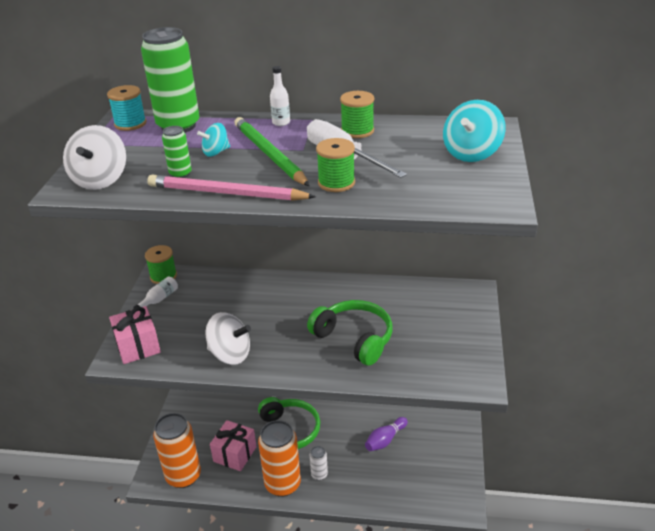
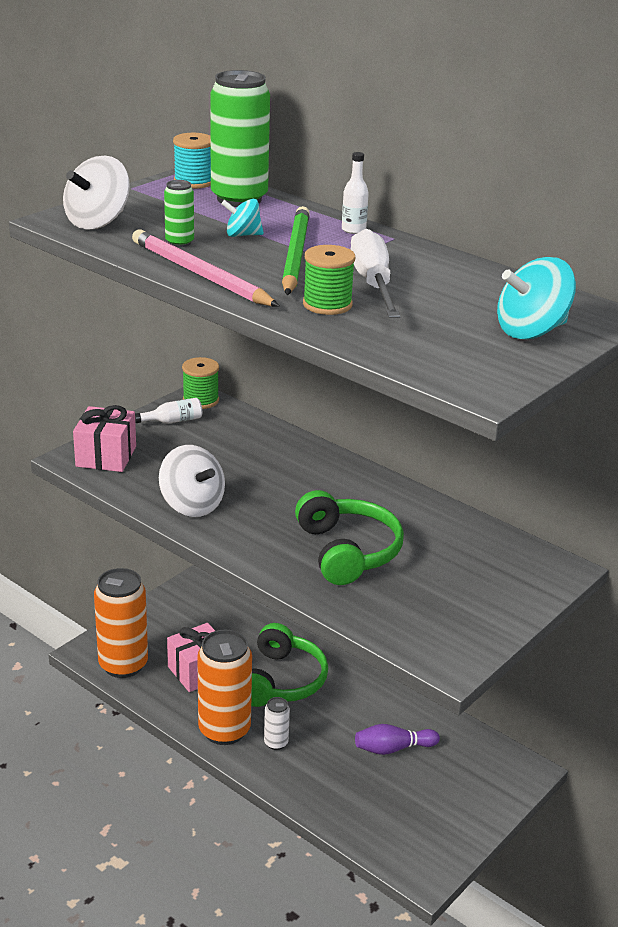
camera: 30 degrees right, 5 degrees down
green spool [340,91,374,138] -> none

